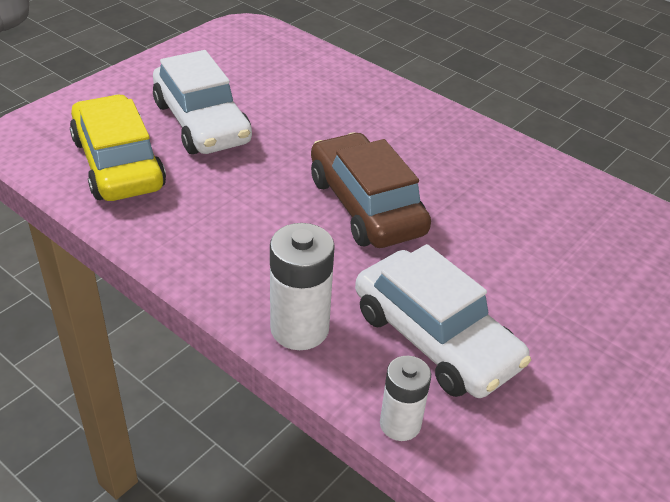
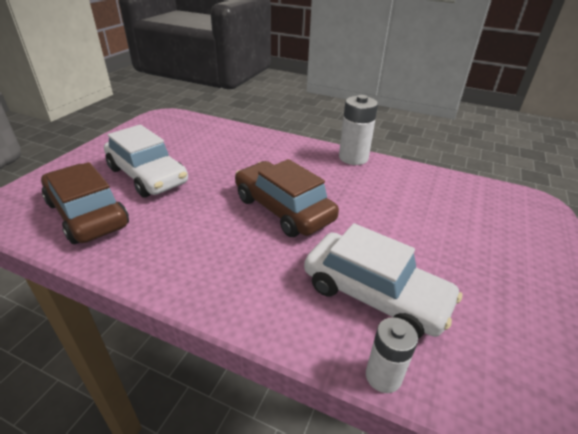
camera: 15 degrees left, 5 degrees down
yellow car [70,94,166,201] -> brown car [41,162,129,244]
white battery [270,223,335,350] -> white battery moved to [339,95,378,165]

